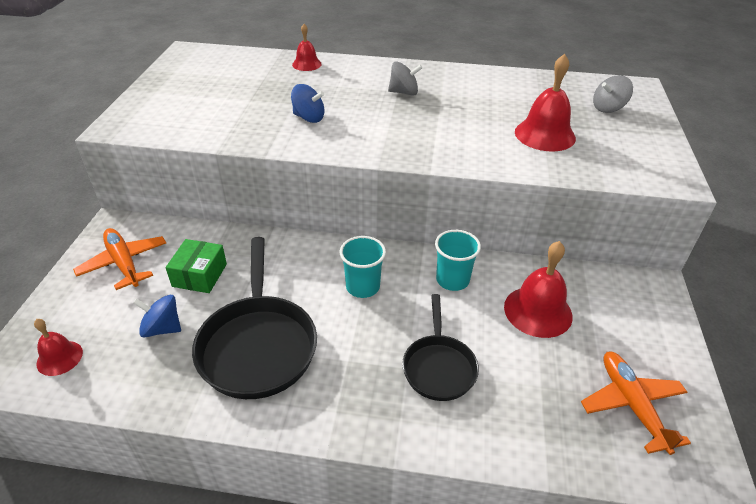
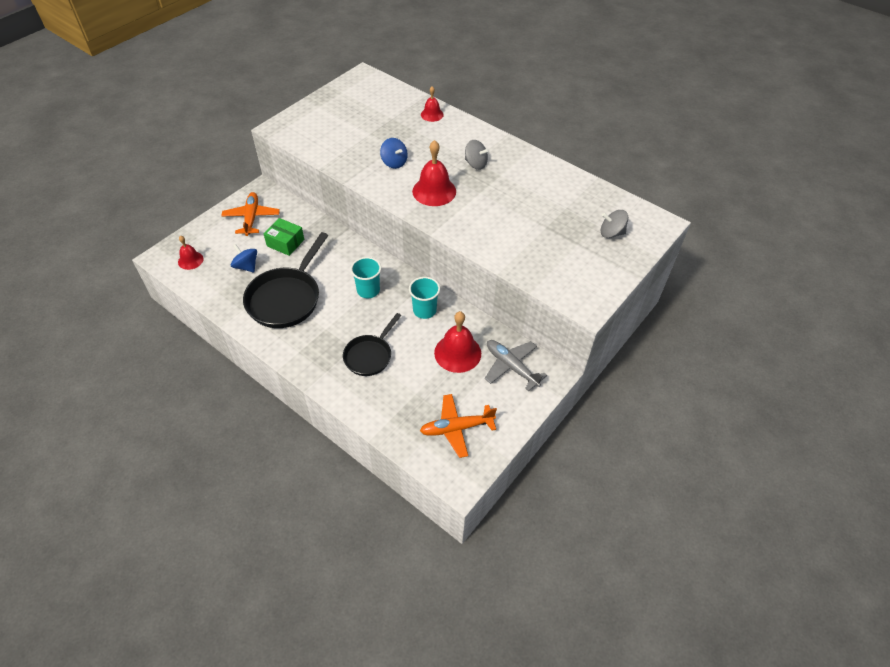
camera: 30 degrees right, 10 degrees up
green box [166,239,227,293] -> green box turned 75 degrees clockwise [264,218,304,256]
red bell [515,54,576,151] -> red bell moved to [412,140,456,206]
orange plane [581,352,691,455] -> orange plane turned 120 degrees counterclockwise [420,394,497,458]
none -> grey plane [485,340,547,391]

